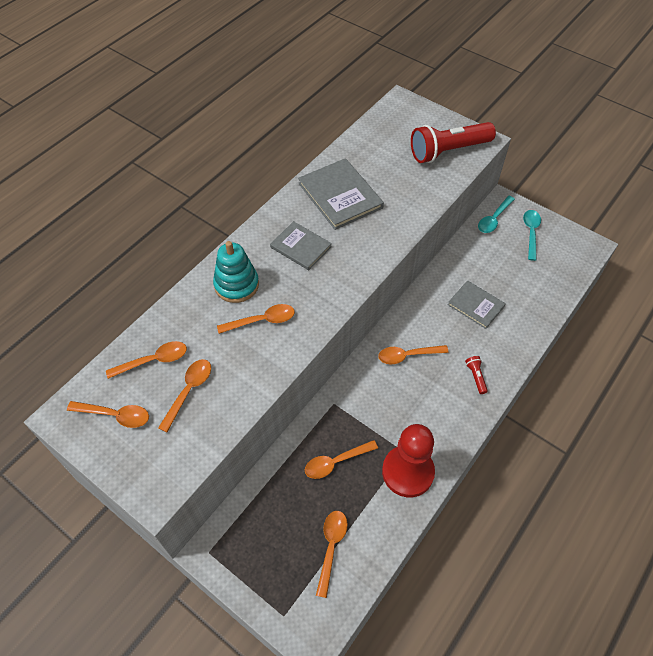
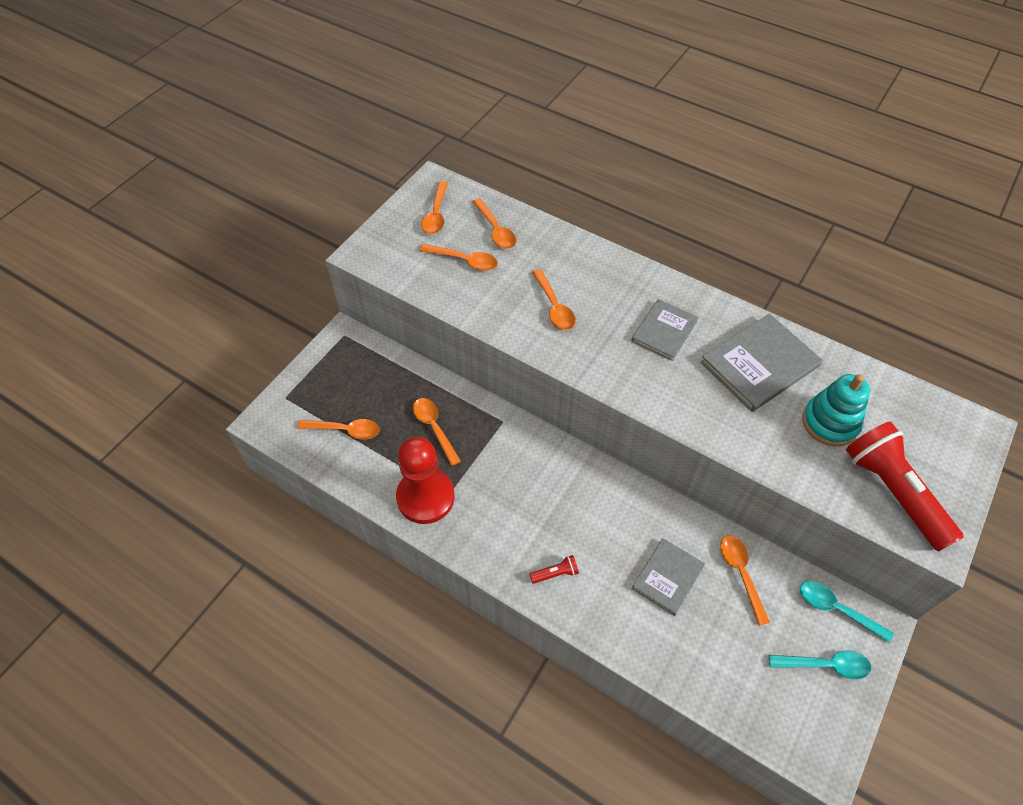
camera: 85 degrees right, 0 degrees up
turquoise stacking toy [213,241,259,303] -> turquoise stacking toy moved to [802,374,870,447]
orange spoon [378,345,449,364] -> orange spoon moved to [720,535,770,626]

